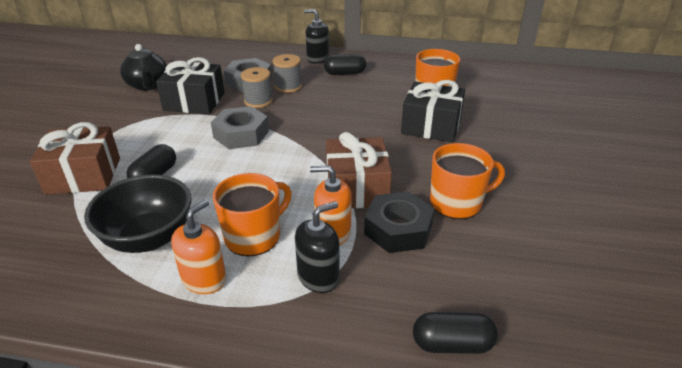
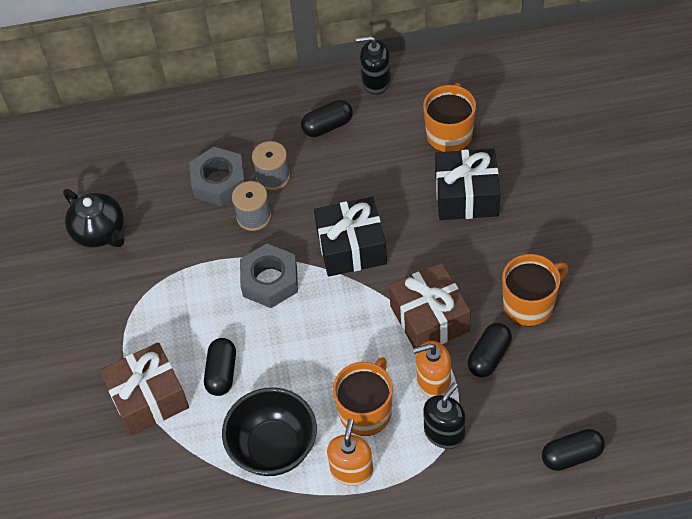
camera: 15 degrees left, 20 degrees up
black gift [156,57,225,114] -> black gift moved to [314,197,387,276]
black soap dispenser [304,9,329,64] -> black soap dispenser moved to [356,36,391,94]
black nut [364,191,434,253] -> black capsule [467,323,512,377]

